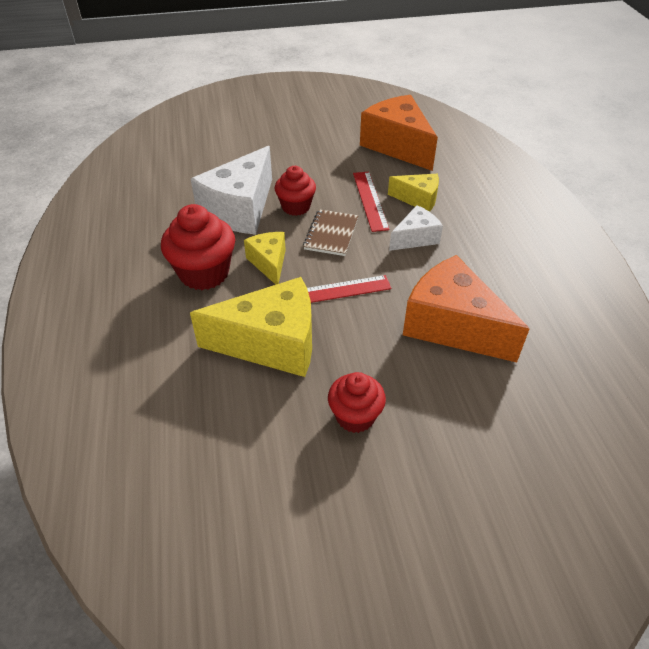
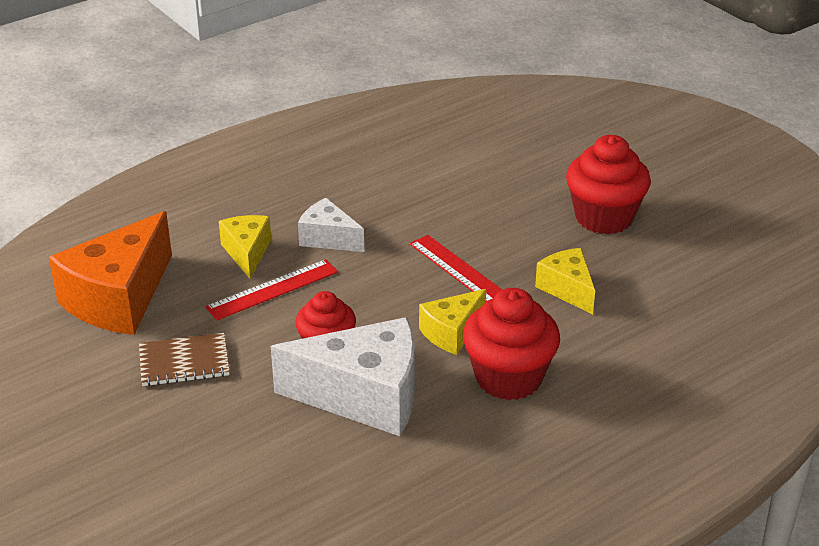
camera: 115 degrees left, 10 degrees down
yellow cheese [190,277,312,377] -> yellow cheese [535,248,595,314], size x0.54
brown notebook [303,209,358,256] -> brown notebook moved to [139,333,230,386]
red cupcake [328,372,386,433] -> red cupcake [566,135,651,235], size x1.55
orange cheese [403,255,530,362] -> none

